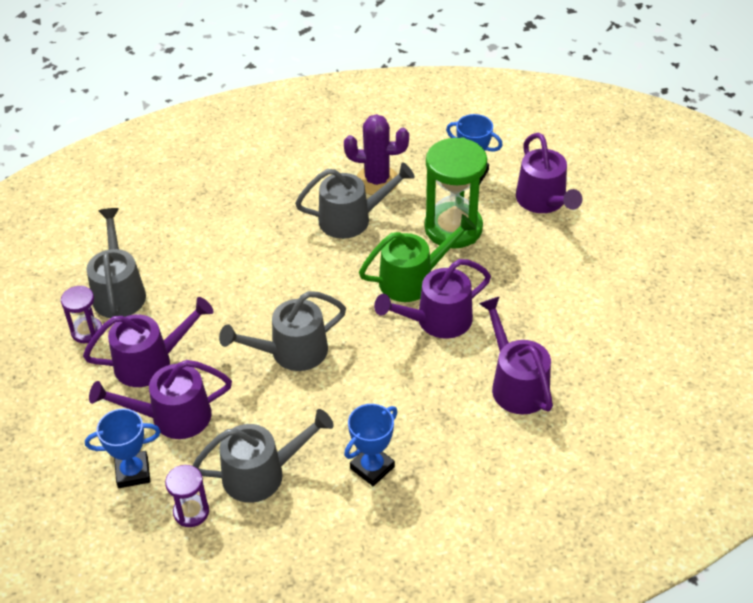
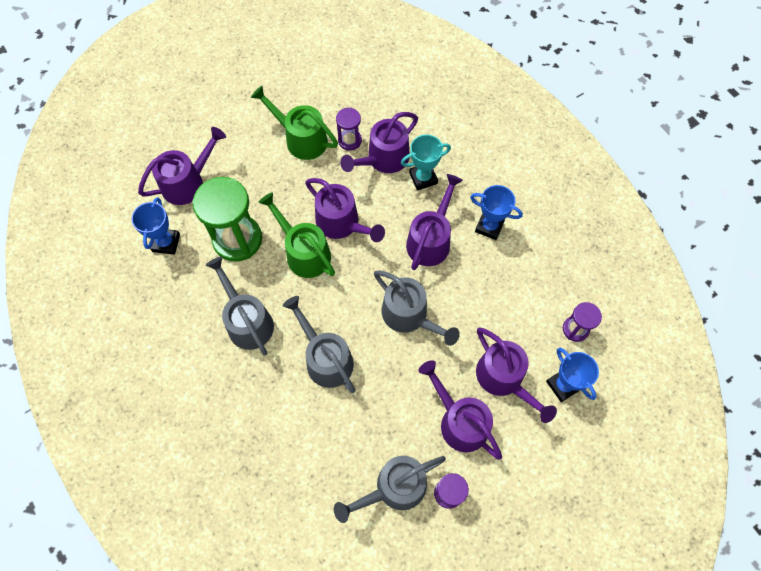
camera: 110 degrees left, 20 degrees up
grey watering can [193,409,334,503] -> grey watering can moved to [283,296,355,393]
purple cactus [344,114,409,195] -> none
none -> green watering can [251,86,338,160]
none -> purple hourglass [336,107,362,151]
none -> turquoise trophy [401,134,451,190]
none -> purple watering can [406,174,463,270]

